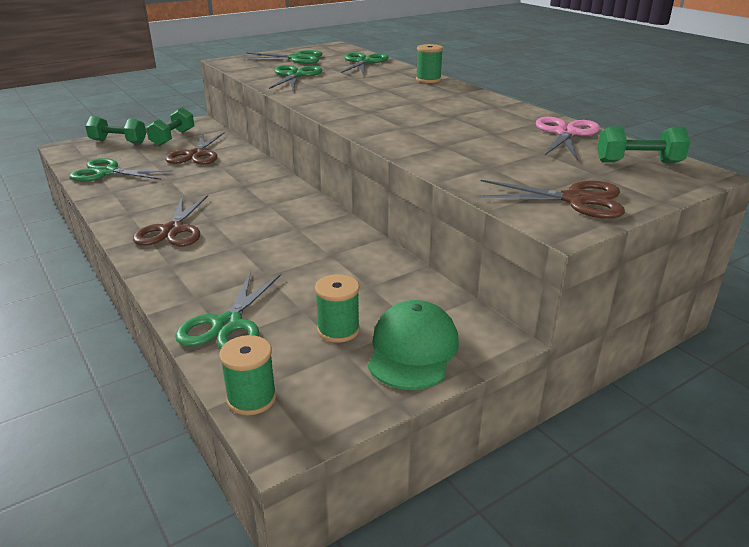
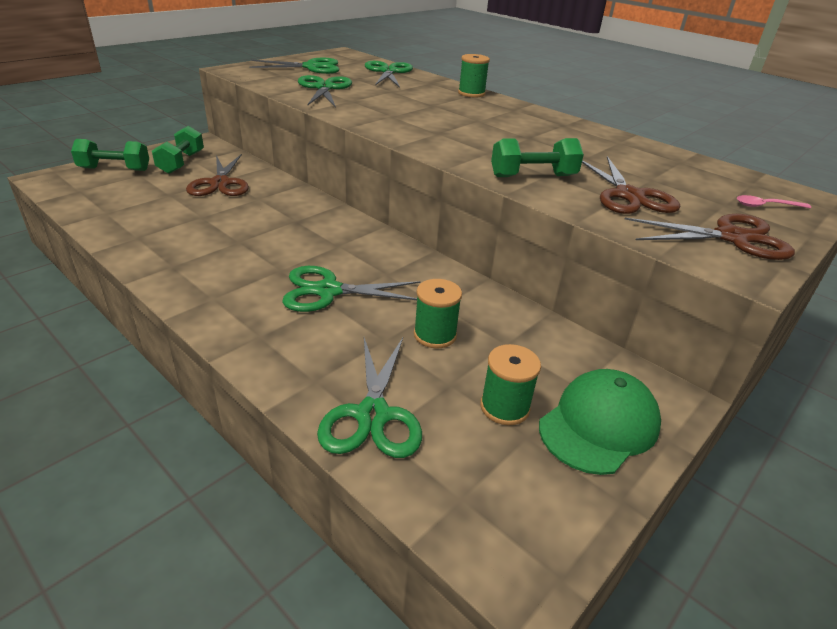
camera: 15 degrees left, 5 degrees up
green scissors [70,158,173,182] -> green scissors moved to [282,266,421,312]
brown scissors [133,195,208,246] -> brown scissors moved to [582,156,680,214]
green spool [219,335,276,415] -> green spool moved to [414,279,462,348]
green cap [368,300,459,390] -> green cap turned 45 degrees clockwise [539,369,661,475]
pink scissors [536,117,600,160] -> none
green dumbbell [597,126,690,163] -> green dumbbell moved to [491,138,584,177]
none -> pink spoon [737,195,811,208]

